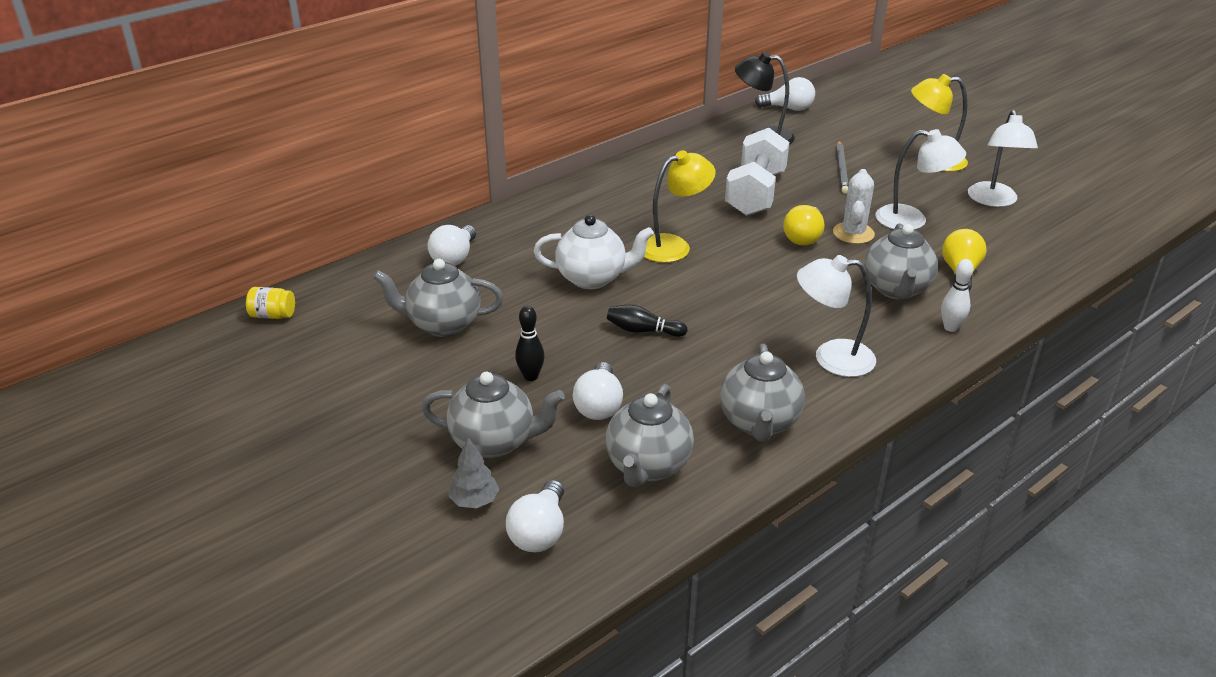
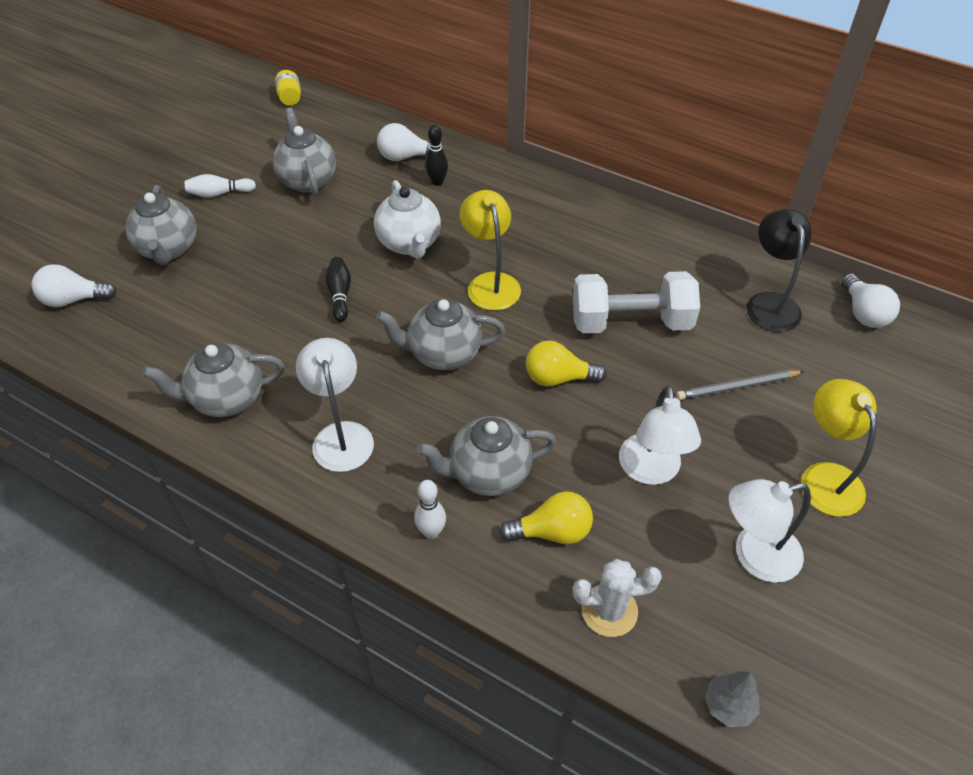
camera: 70 degrees right, 15 degrees up
grey tree [449,437,499,508] -> grey tree moved to [705,671,760,727]
black bowling pin [515,306,545,381] -> black bowling pin moved to [425,125,448,186]
white light bulb [573,362,623,420] -> none
grey teapot [605,384,694,487] -> grey teapot moved to [376,298,505,370]
yellow lamp [644,150,716,263] -> yellow lamp turned 150 degrees counterclockwise [459,190,521,311]
white cactus [833,169,875,244] -> white cactus moved to [573,559,662,637]
none -> white bowling pin [185,174,256,198]

